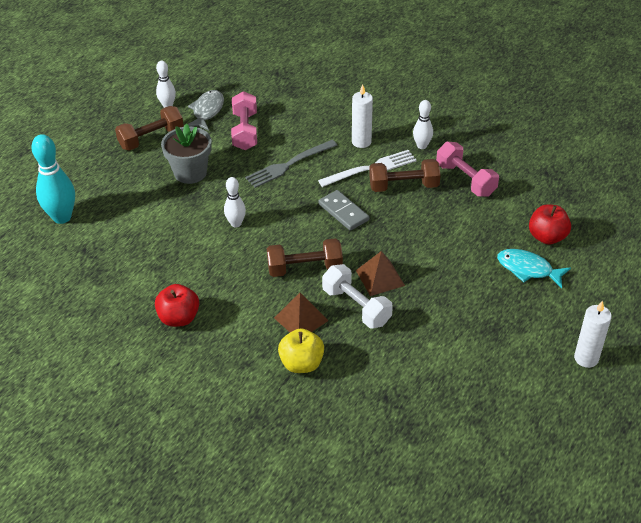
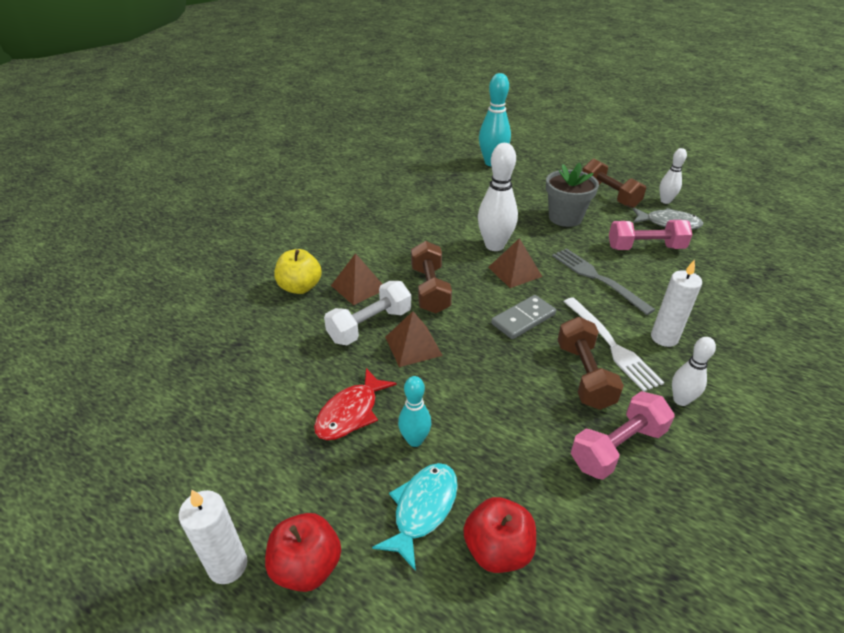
camera: 90 degrees right, 5 degrees down
red apple [155,284,199,327] -> red apple moved to [265,513,341,592]
white bowling pin [224,177,246,228] -> white bowling pin [478,143,518,251], size x1.73
none -> red fish [314,368,397,440]
none -> turquoise bowling pin [398,376,431,447]
none -> brown pyramid [488,238,542,288]

